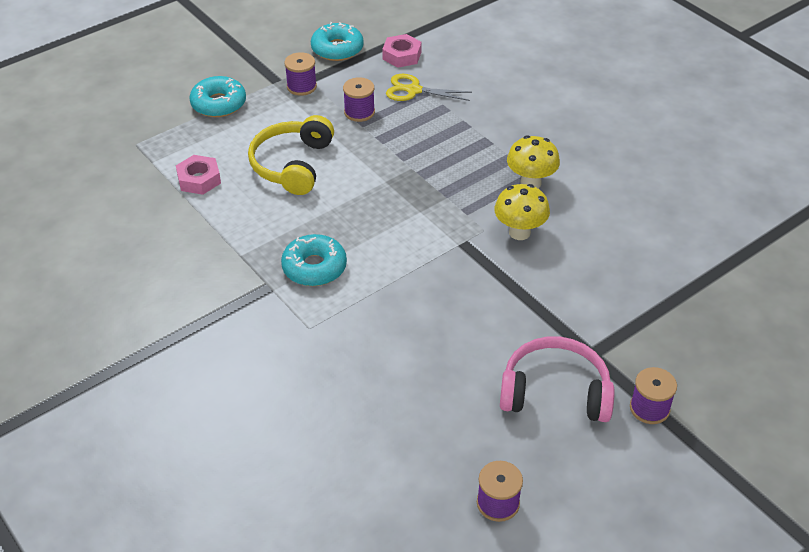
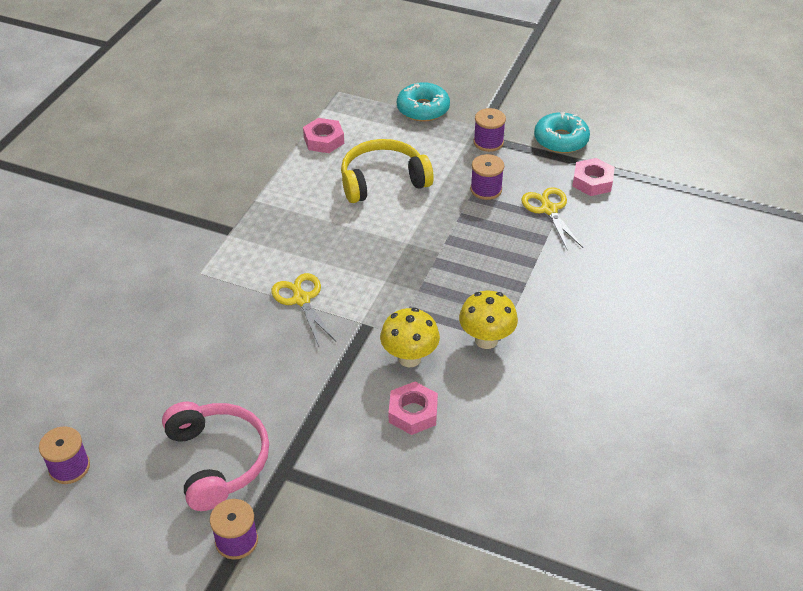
camera: 60 degrees right, 0 degrees up
turquoise donut [281,234,347,286] -> none
none -> yellow scissors [271,273,336,346]
none -> pink nut [389,382,438,435]

